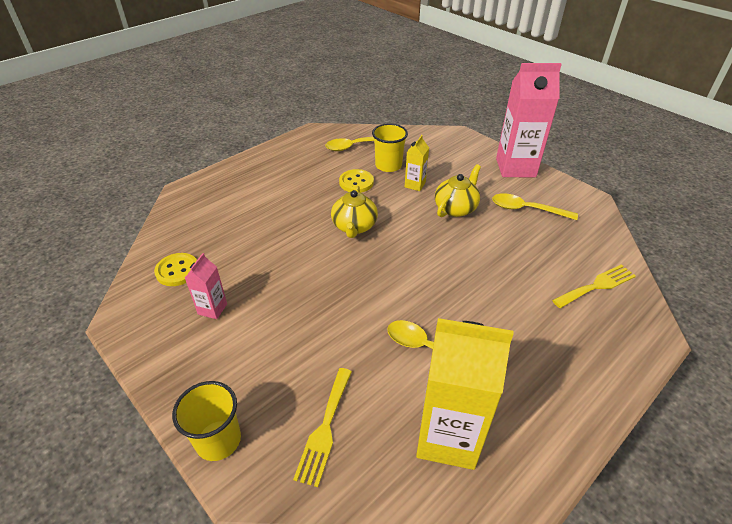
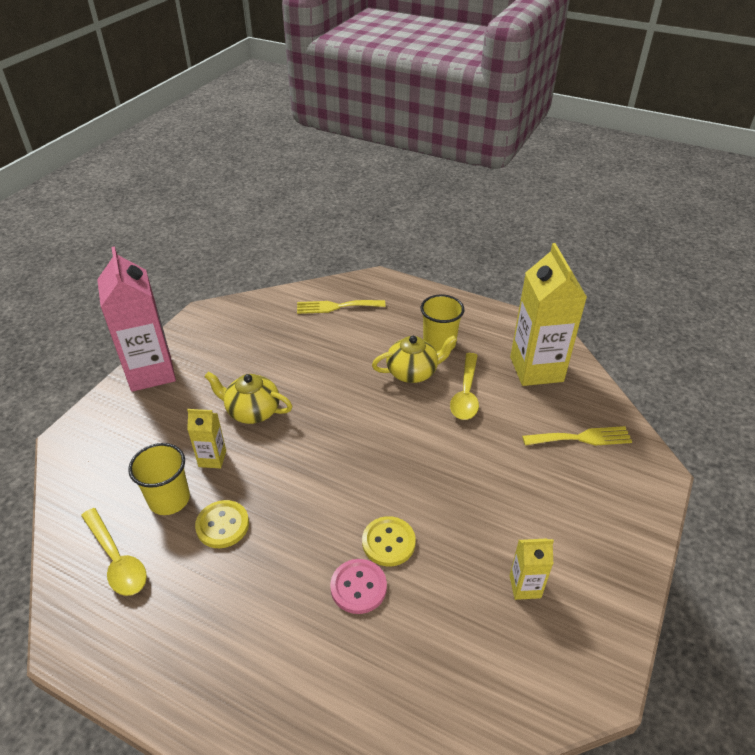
camera: 110 degrees left, 0 degrees up
yellow button [154,253,197,286] -> yellow button moved to [362,516,416,566]
yellow cup [172,381,241,461] -> yellow cup moved to [421,295,464,352]
pink carton [185,253,227,319] -> yellow carton [510,538,554,600]
yellow teapot [331,186,378,238] -> yellow teapot moved to [372,335,457,383]
yellow spoon [492,193,578,220] -> none
yellow fork [552,264,636,308] -> yellow fork turned 45 degrees counterclockwise [297,300,385,314]
none -> pink button [330,559,387,614]

